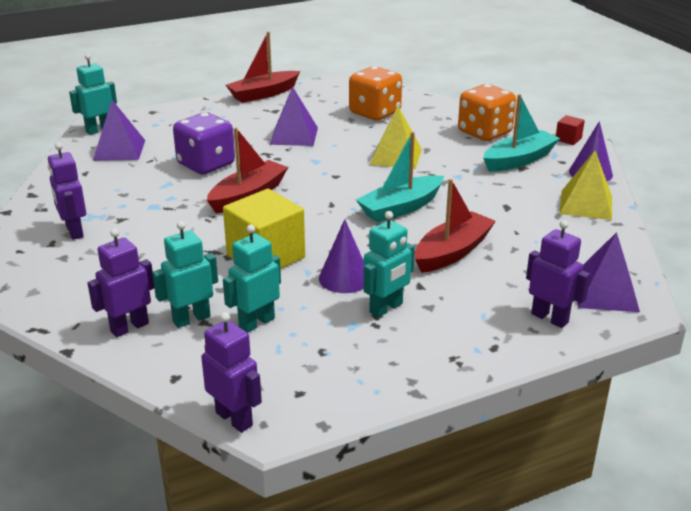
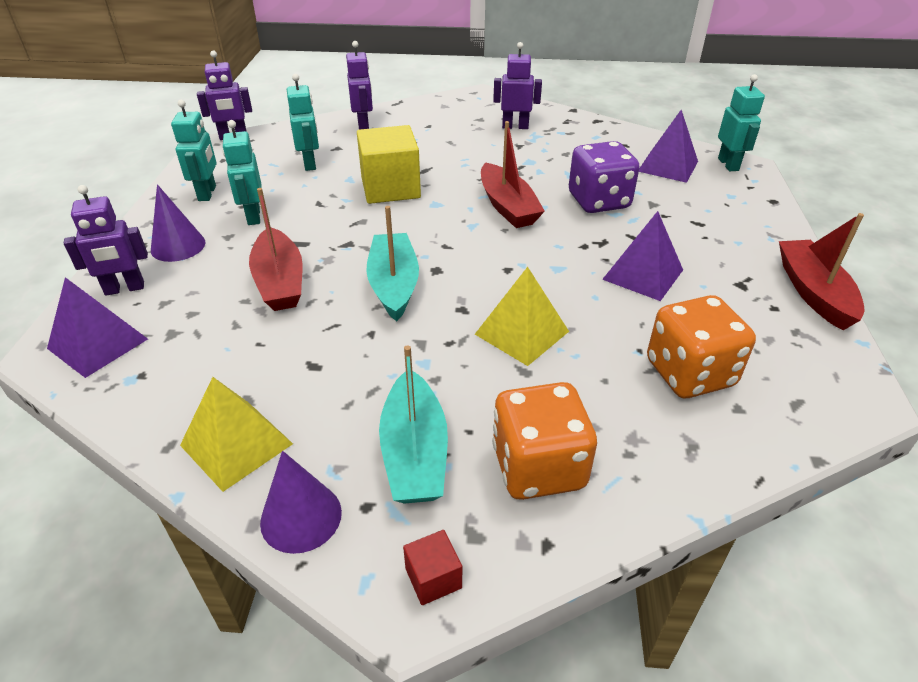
camera: 120 degrees right, 10 degrees up
turquoise robot [152,221,218,328] -> turquoise robot moved to [171,100,217,201]
purple cone [319,219,364,293] -> purple cone moved to [151,184,205,262]

